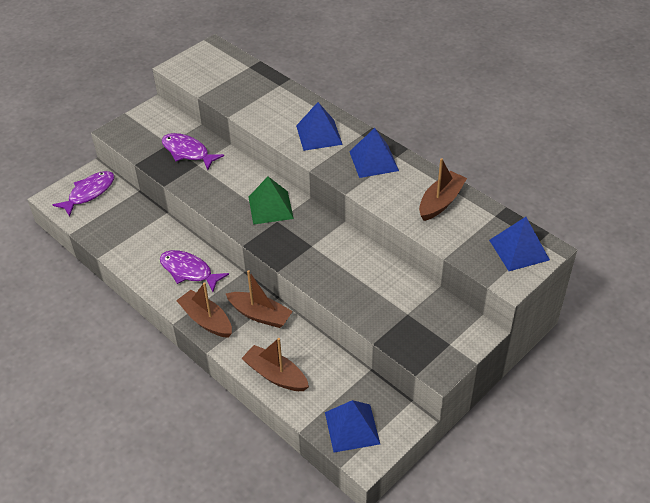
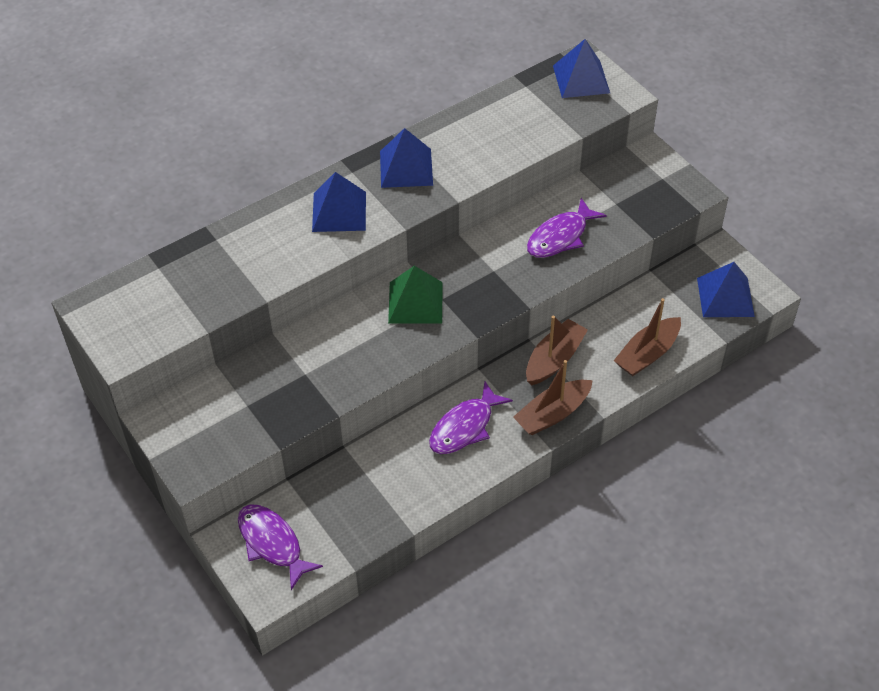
camera: 80 degrees left, 5 degrees up
purple fish [162,133,224,170] -> purple fish moved to [527,198,607,258]
brown boat [419,158,467,221] -> none

